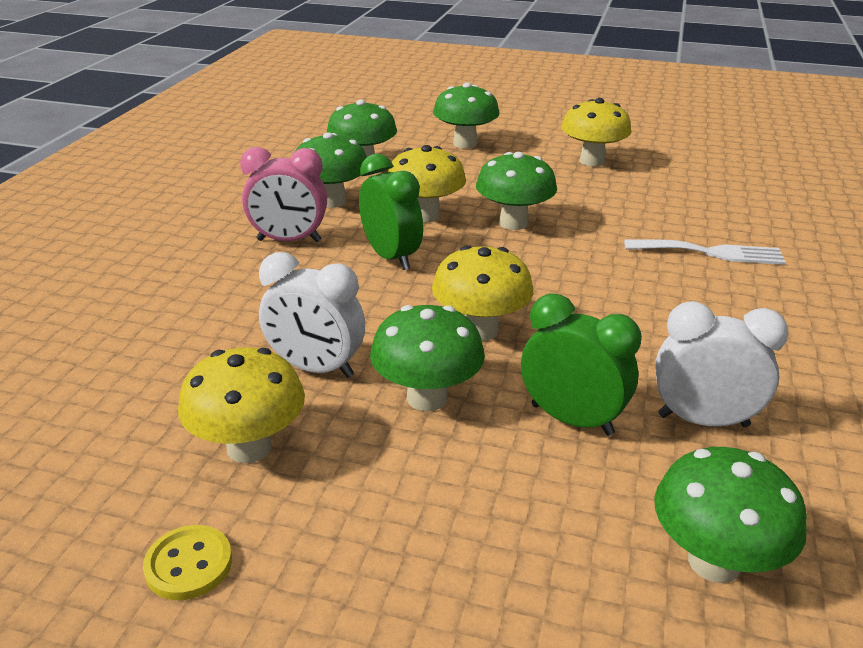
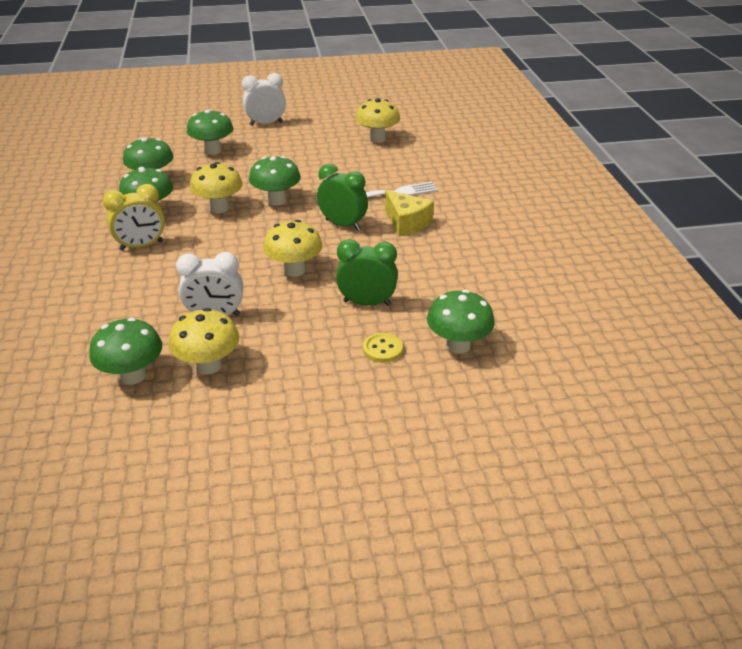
camera: 25 degrees left, 5 degrees up
yellow button [143,525,232,600] -> yellow button moved to [363,333,403,363]
pink clock [240,147,327,242] -> yellow clock [103,184,165,251]
green clock [359,154,423,270] -> green clock moved to [317,164,368,231]
green mushroom [370,305,485,411] -> green mushroom moved to [89,318,162,385]
yellow mushroom [561,98,632,166] -> yellow mushroom moved to [355,98,400,143]
white clock [656,301,788,427] -> white clock moved to [242,73,286,126]
none -> yellow cheese [385,190,434,236]

